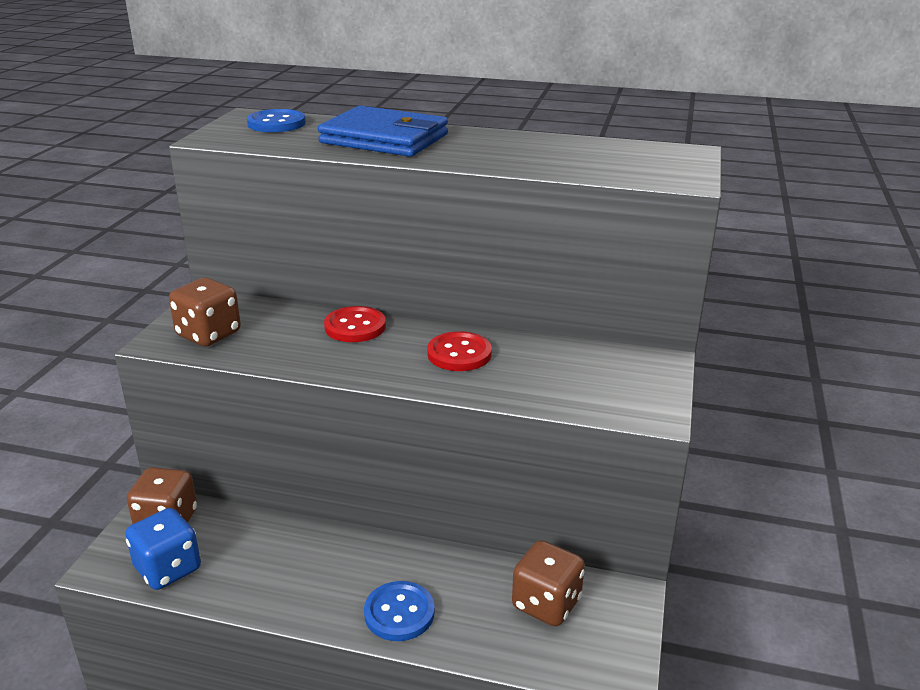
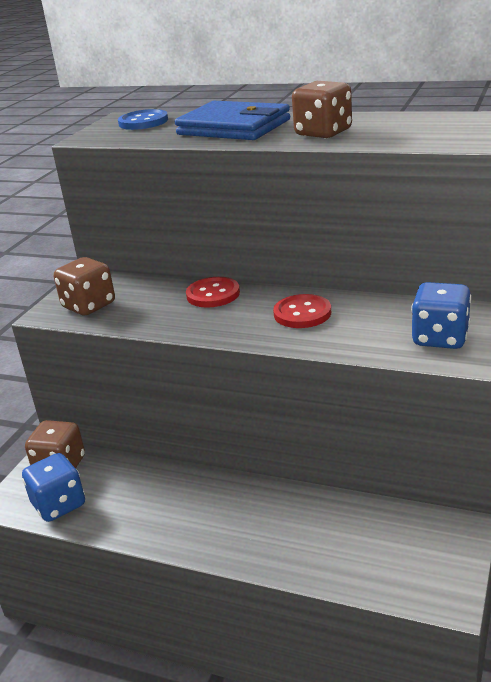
camera: 10 degrees right, 0 degrees up
blue button [364,581,435,641] -> none
brown dice [512,540,585,626] -> brown dice moved to [292,81,352,139]
none -> blue dice [411,282,471,349]

